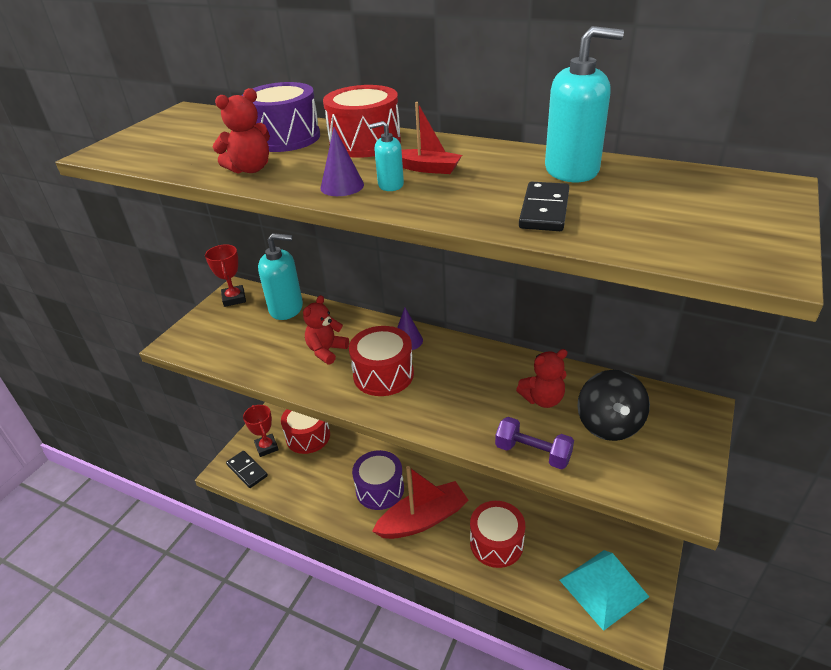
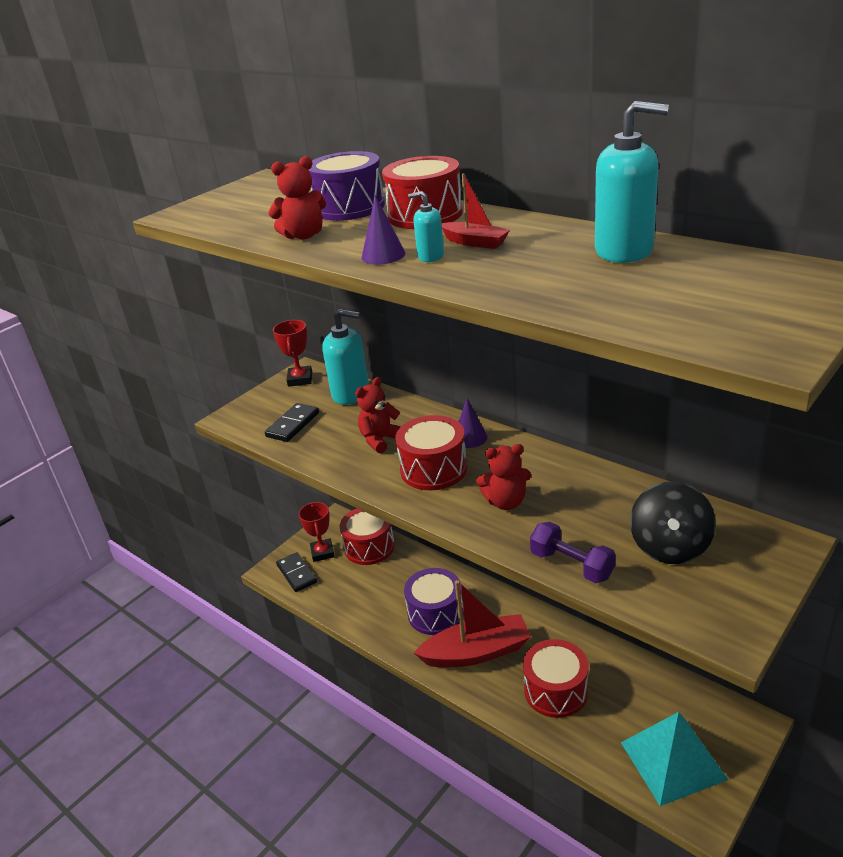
camera: 15 degrees right, 5 degrees down
red teddy bear [516,349,568,408] -> red teddy bear moved to [476,444,531,510]
black domino [519,182,569,231] -> black domino moved to [265,403,319,442]

